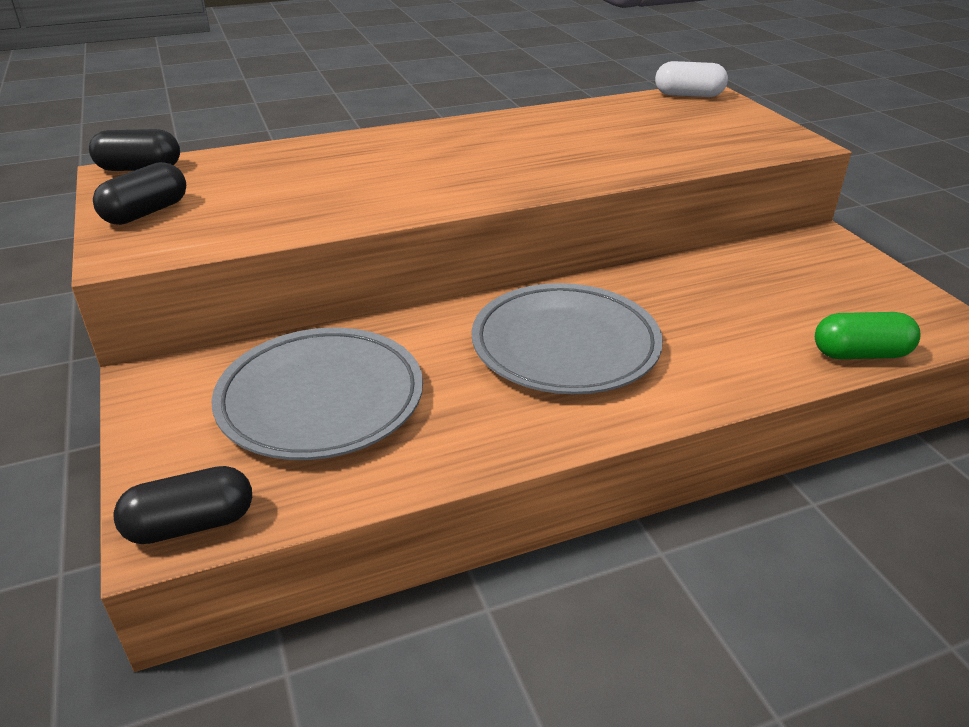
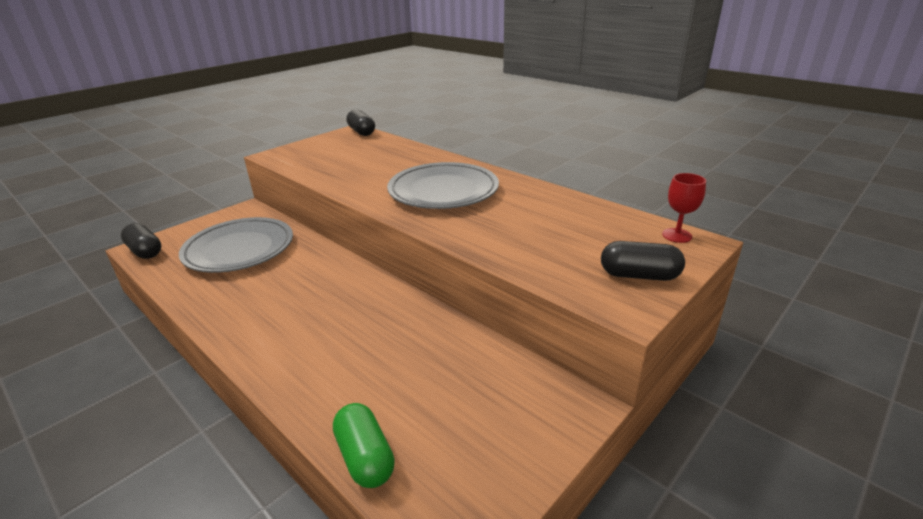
camera: 65 degrees right, 5 degrees down
black capsule [93,162,186,225] -> black capsule moved to [601,241,685,281]
grey plate [471,283,663,394] -> grey plate moved to [387,162,499,209]
white capsule [655,61,728,97] -> red goblet [662,173,706,243]

